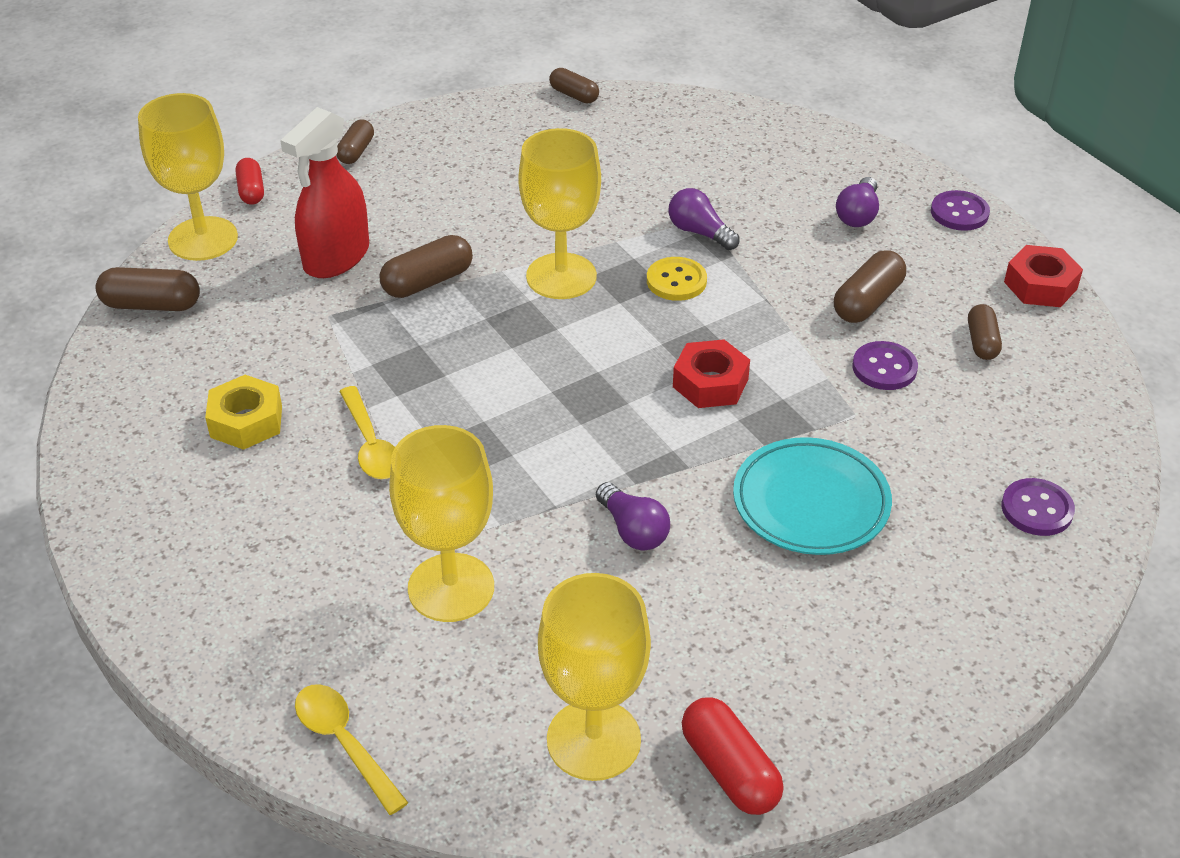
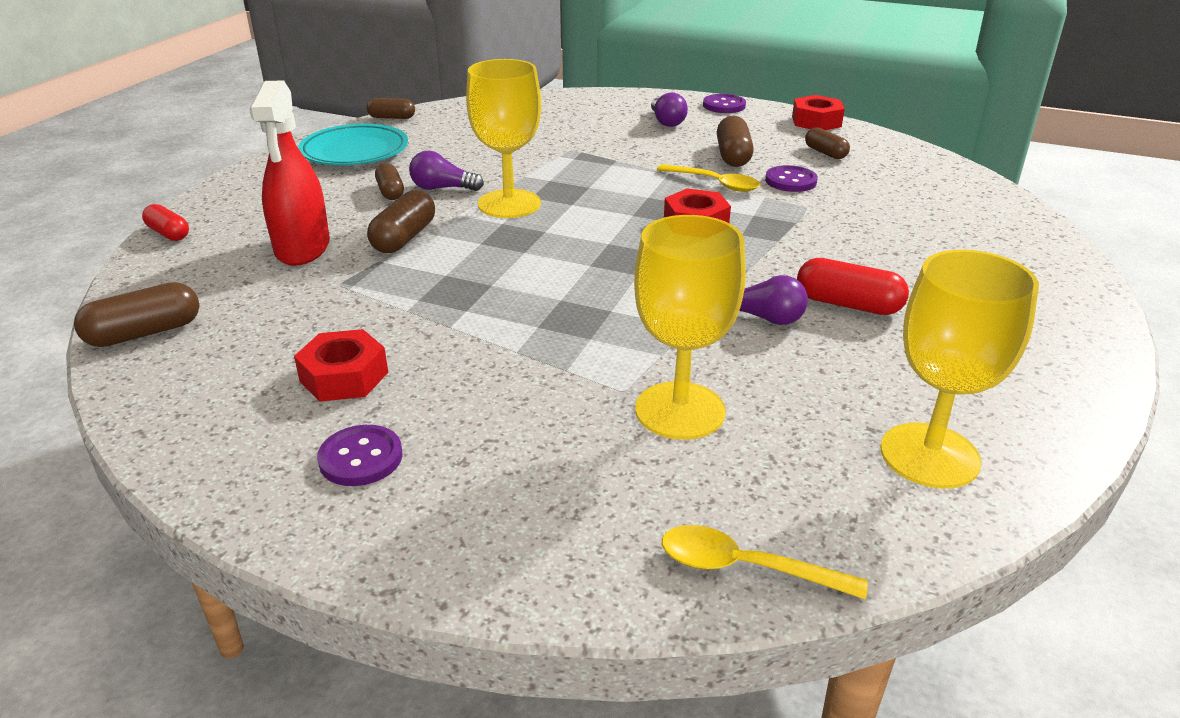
camera: 35 degrees left, 10 degrees down
yellow goblet [138,93,238,261] -> none
yellow nut [205,375,282,450] -> red nut [294,329,388,402]
brown capsule [336,119,374,164] -> brown capsule moved to [375,163,404,200]
yellow spoon [339,386,395,479] -> yellow spoon moved to [657,164,760,192]
yellow button [647,257,707,301] -> none
purple light bulb [669,188,740,250] -> purple light bulb moved to [409,150,484,191]
red capsule [682,697,784,815] -> red capsule moved to [797,258,909,315]
turquoise plate [733,437,892,555] -> turquoise plate moved to [298,124,408,165]
purple button [1002,478,1075,536] -> purple button moved to [317,425,402,486]

